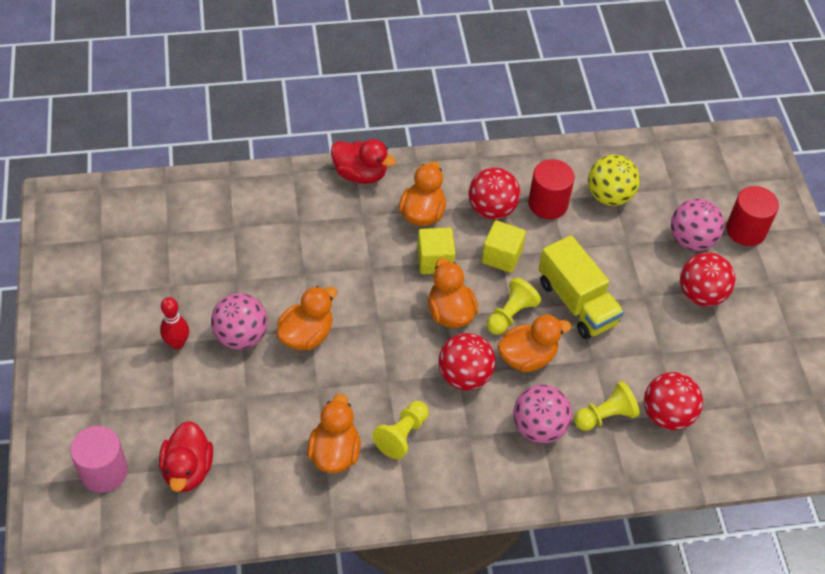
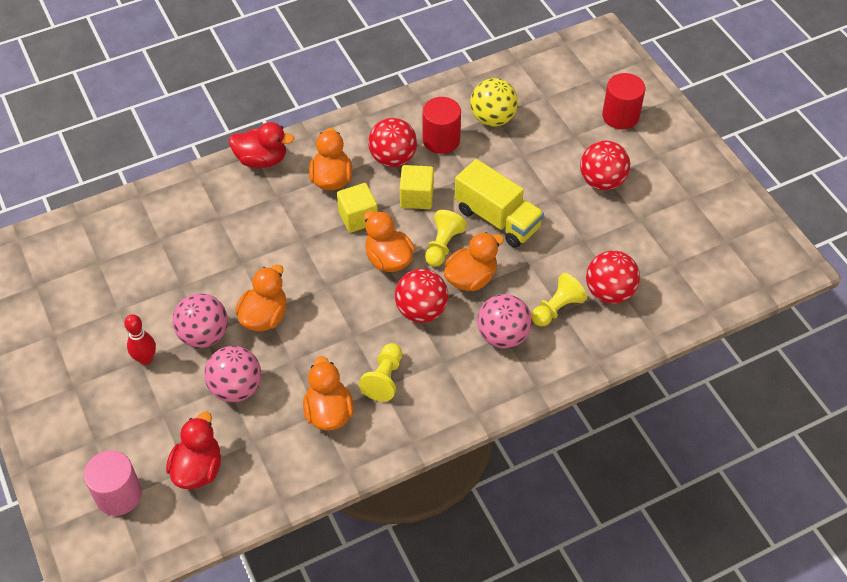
camera: 15 degrees left, 0 degrees up
red duck [159,421,213,492] -> red duck turned 150 degrees counterclockwise [166,412,221,489]
pink ball [671,199,724,251] -> pink ball moved to [204,346,261,402]

